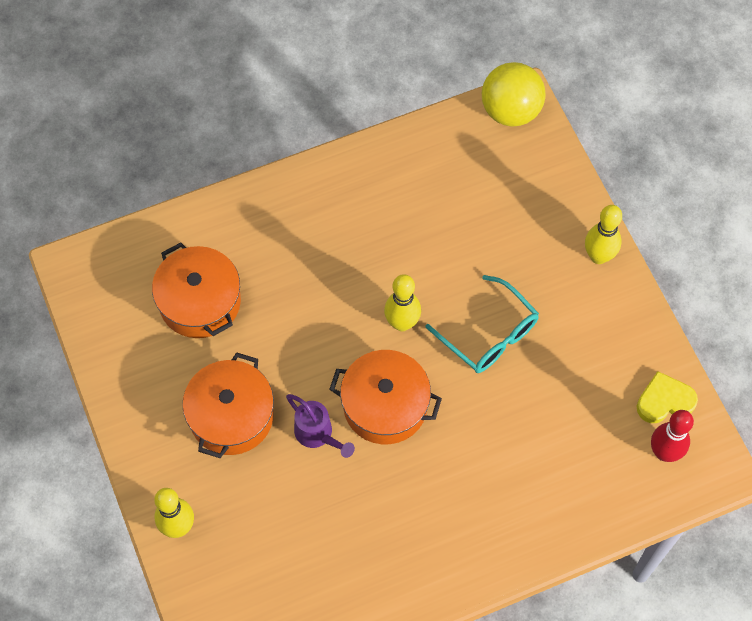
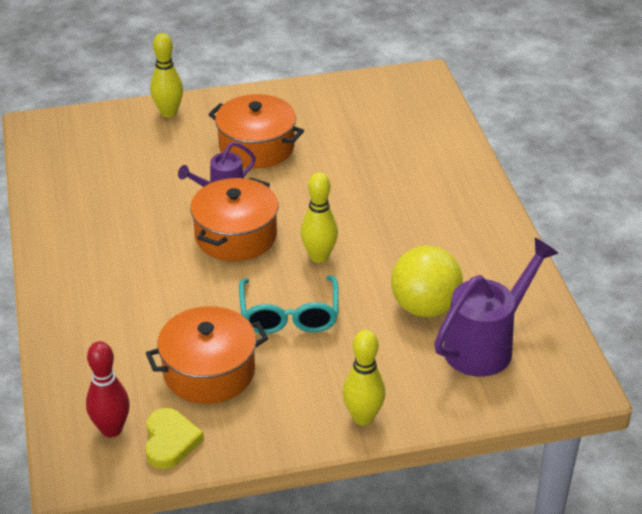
camera: 100 degrees right, 25 degrees down
orange pot [152,242,241,338] -> orange pot moved to [146,306,268,404]
turquoise glasses [425,275,539,373] -> turquoise glasses turned 60 degrees counterclockwise [239,276,339,334]
yellow ball [482,62,545,127] -> yellow ball moved to [391,245,463,317]
none -> purple watering can [434,238,558,377]

